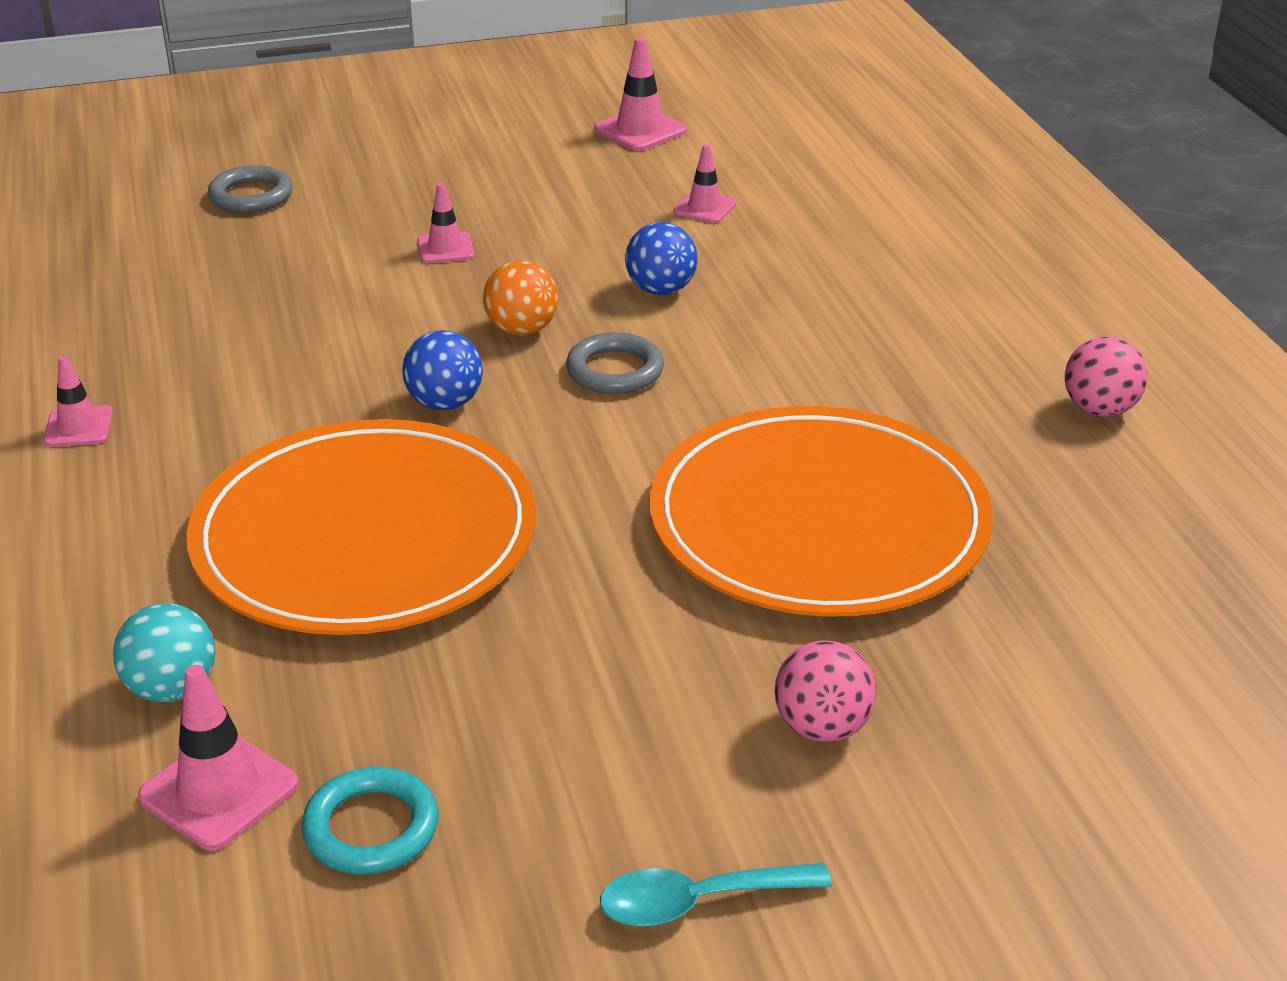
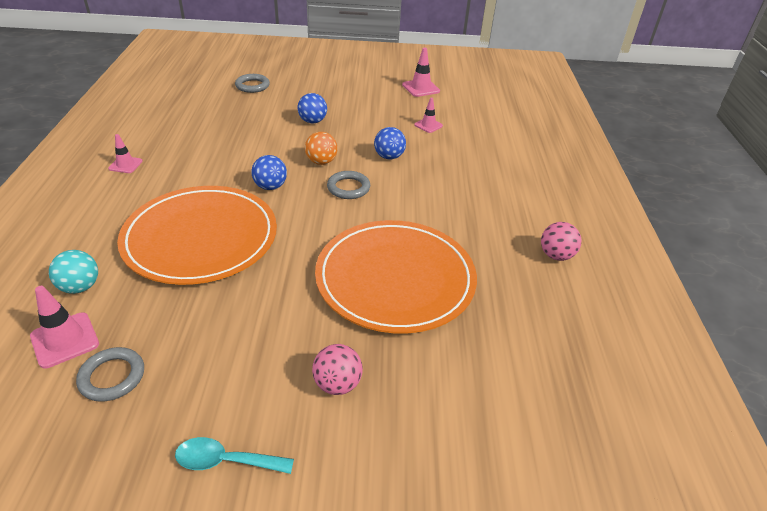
camera: 15 degrees right, 5 degrees up
turquoise ring [302,767,439,874] -> grey ring [76,347,144,402]
pink traffic cone [417,183,474,263] -> blue ball [298,93,327,123]

